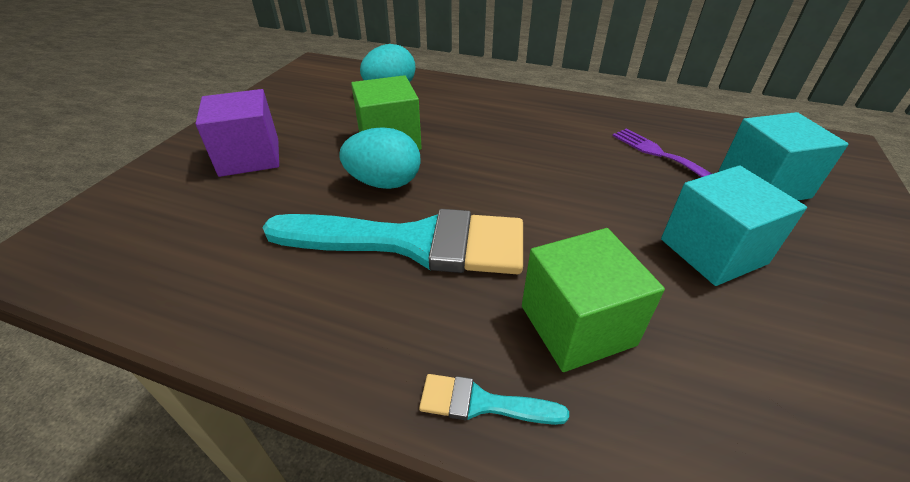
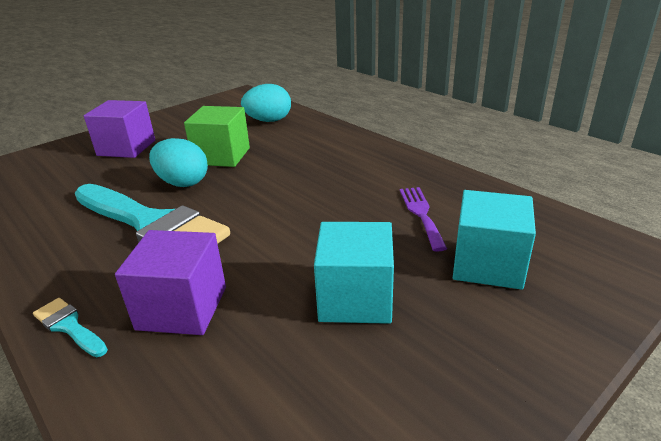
camera: 30 degrees right, 10 degrees down
green cube [522,228,665,372] -> purple cube [115,230,226,335]

